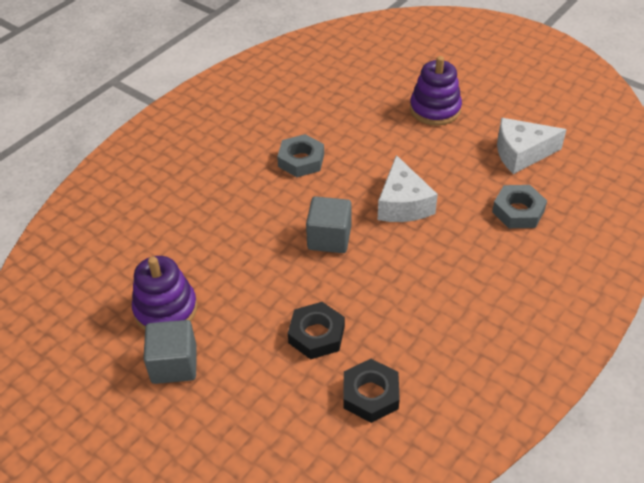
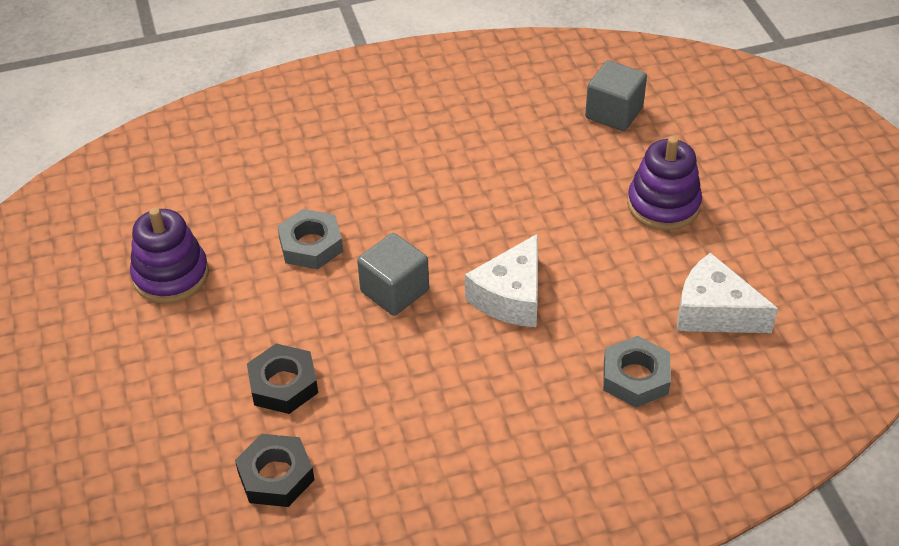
camera: 35 degrees right, 0 degrees up
grey cube [143,320,197,384] -> grey cube moved to [585,60,647,131]
grey nut [277,134,324,177] -> grey nut moved to [277,209,343,270]

